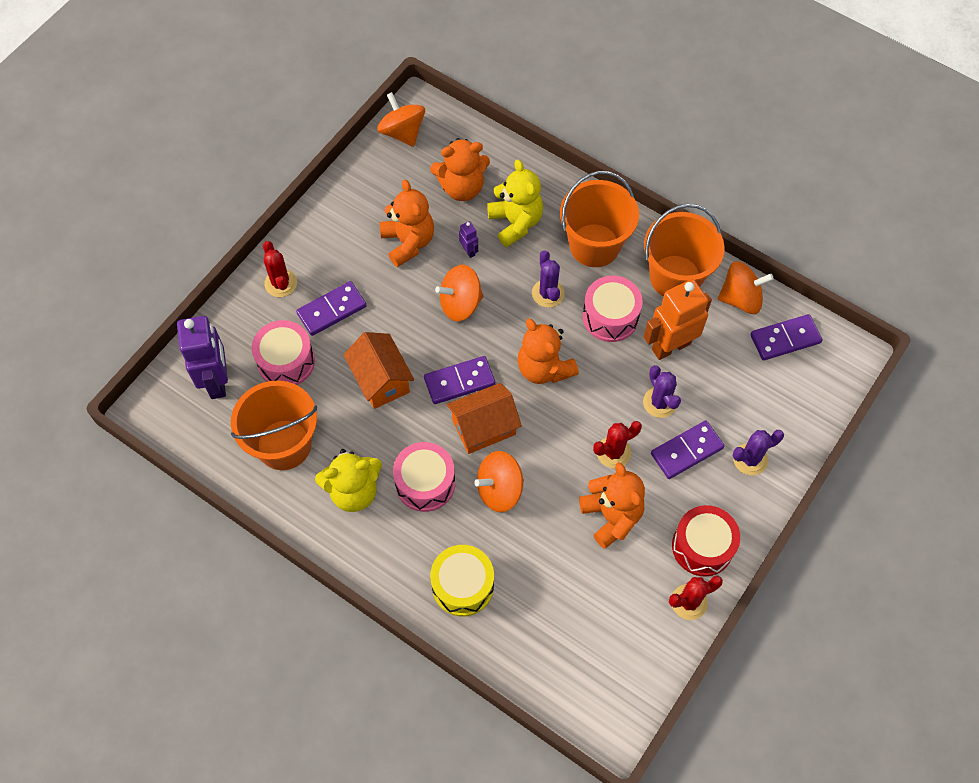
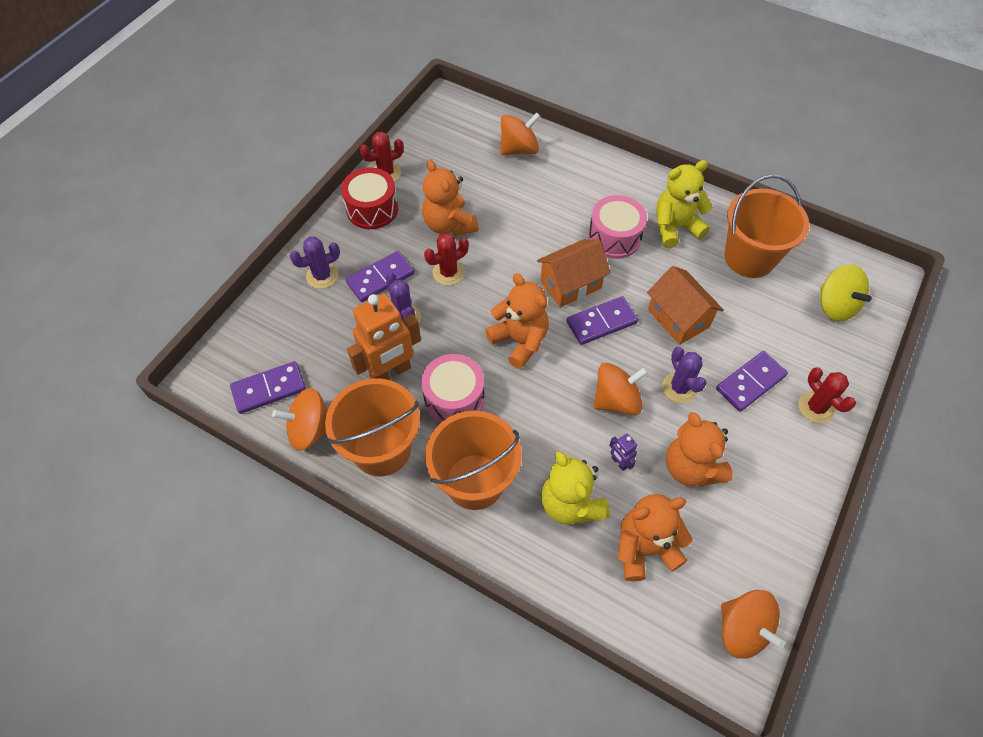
camera: 175 degrees right, 5 degrees down
purple robot [177,316,228,399] -> yellow spinning top [820,264,872,321]
pink drum [252,320,315,385] -> none
yellow drum [430,545,494,616] -> none
orange spinning top [474,451,524,512] -> orange spinning top moved to [500,112,541,155]
purple cactus [532,250,565,308] -> purple cactus moved to [662,347,707,403]

